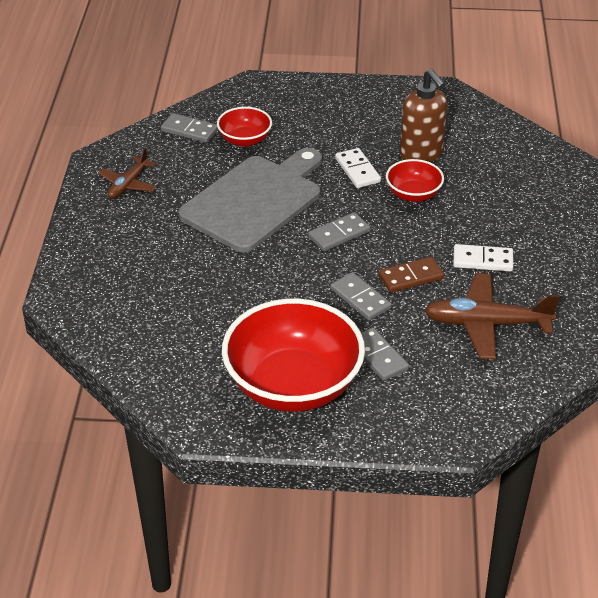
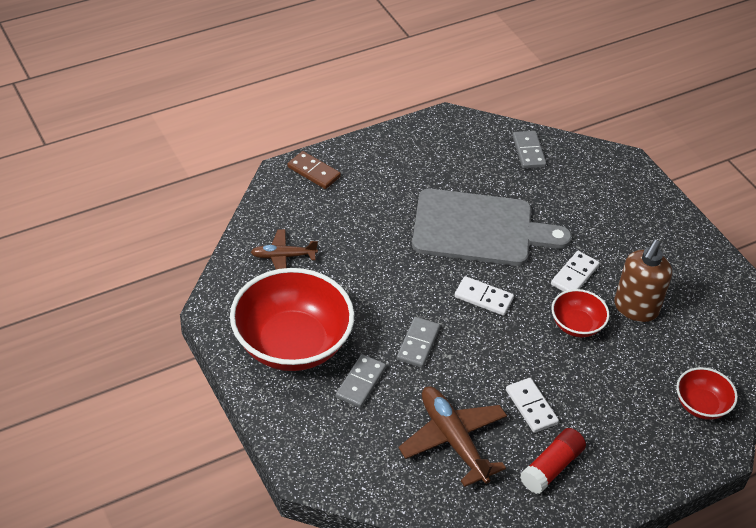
camera: 55 degrees right, 5 degrees up
brown plane [98,148,157,198] -> brown plane moved to [251,229,318,270]
red bowl [217,107,272,147] -> red bowl moved to [676,367,738,420]
grey domino [308,212,370,251] -> white domino [454,276,514,316]
brown domino [379,257,444,293] -> brown domino moved to [287,151,341,189]
none -> red glue stick [520,428,586,494]

